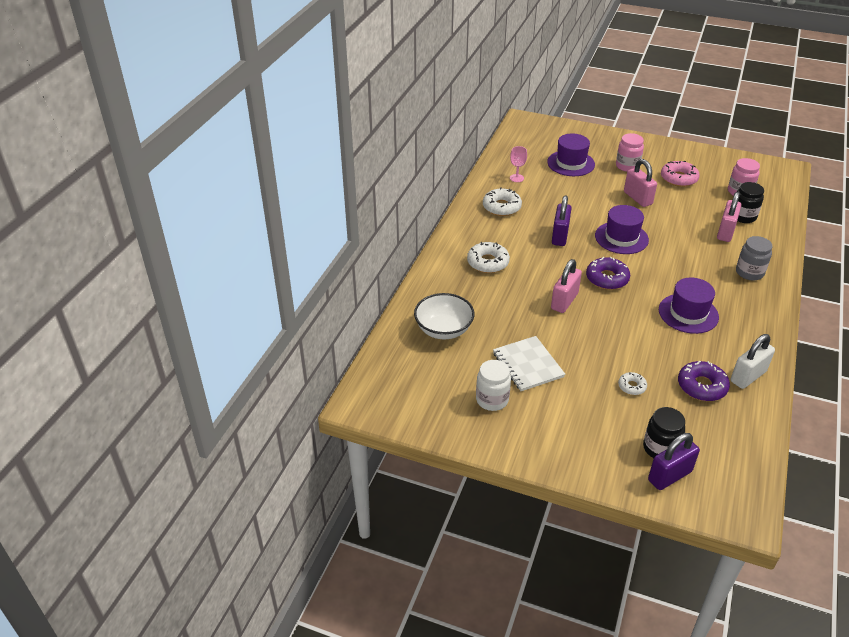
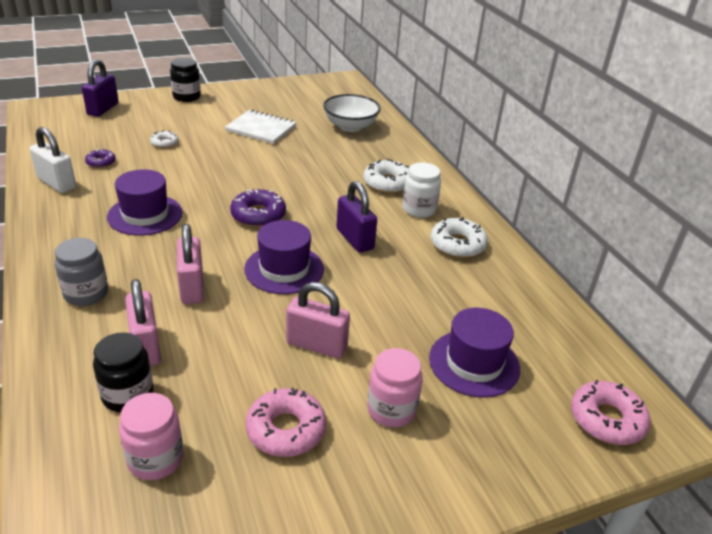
camera: 135 degrees right, 5 degrees down
white jar [476,360,511,411] -> white jar moved to [402,162,441,218]
pink goblet [510,146,527,182] -> none
pink padlock [551,259,582,313] -> pink padlock moved to [177,224,204,304]
black jar [643,407,685,458] -> black jar moved to [170,58,201,102]
purple donut [678,361,730,401] -> purple donut [85,149,116,168], size x0.57
white padlock [731,334,775,389] -> white padlock turned 60 degrees counterclockwise [30,127,76,193]
none -> pink donut [571,380,650,445]

